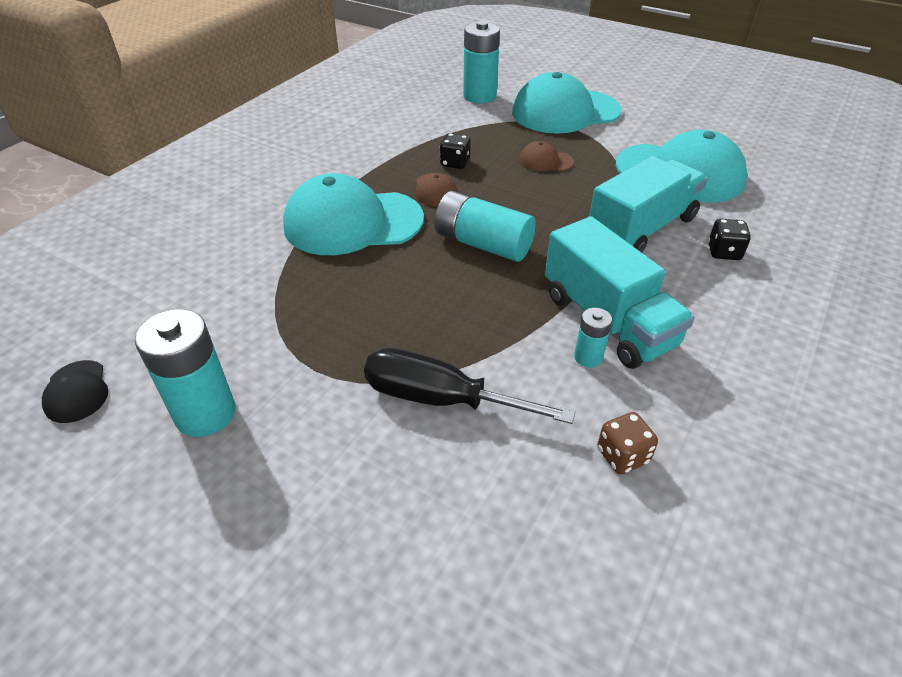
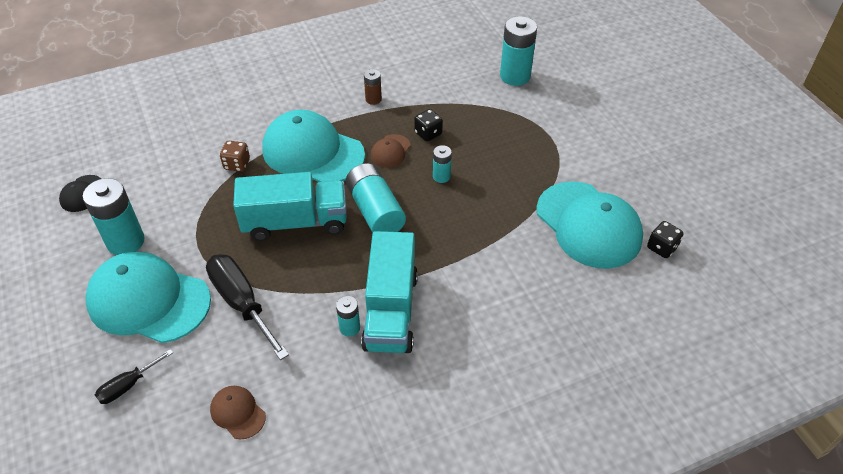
camera: 35 degrees right, 5 degrees up
turquoise cap [512,72,622,134] -> turquoise cap moved to [86,252,211,343]
brown cap [519,141,574,171] -> brown cap moved to [210,386,266,439]
turquoise truck [589,156,708,252] -> turquoise truck moved to [233,172,347,241]
brown dice [597,412,658,474] -> brown dice moved to [220,141,250,172]
black dice [708,219,751,260] -> black dice moved to [647,221,684,258]
none -> black screwdriver [95,349,173,404]
none -> brown battery [364,69,382,105]
none -> turquoise battery [433,145,452,183]

